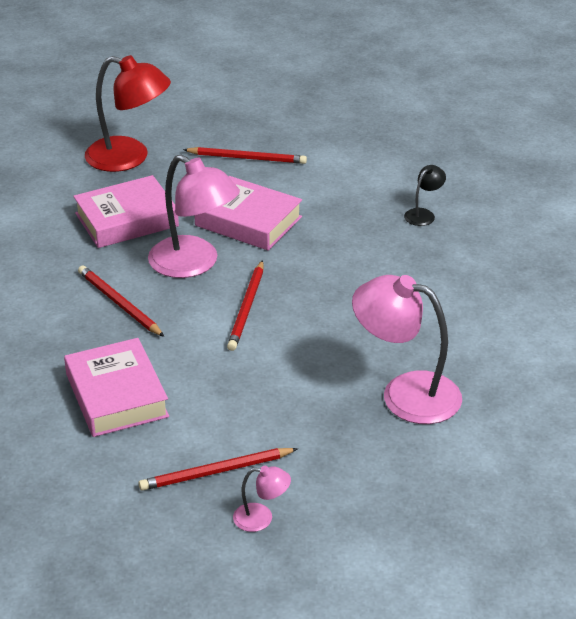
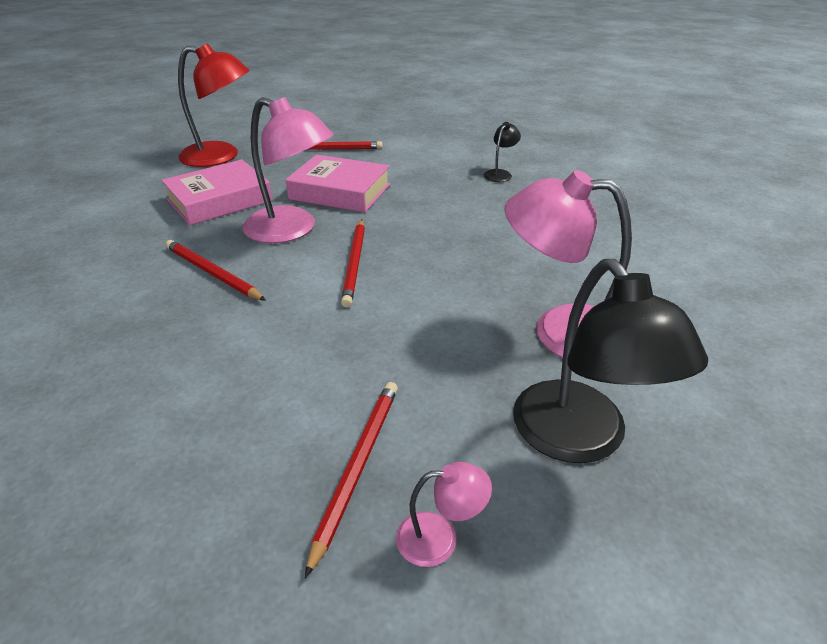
camera: 10 degrees left, 0 degrees up
pink book [64,338,169,437] -> none
red pencil [139,448,298,491] -> red pencil turned 135 degrees clockwise [305,382,398,578]
none -> black lamp [513,259,708,463]

